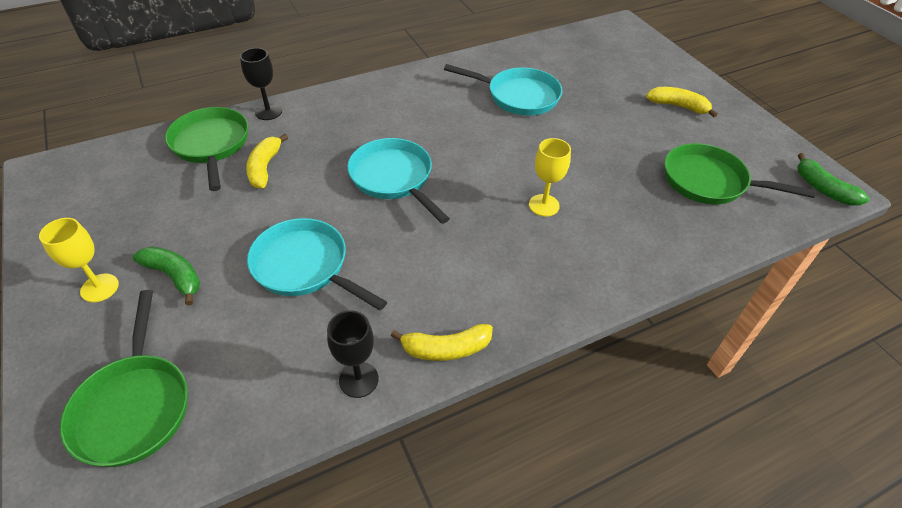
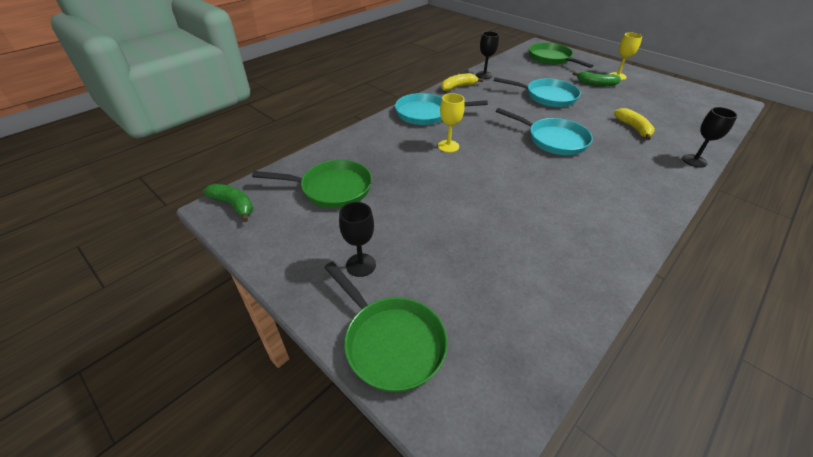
camera: 160 degrees right, 5 degrees down
green pan [165,107,248,191] -> green pan moved to [324,262,448,392]
turquoise pan [444,64,562,116] -> turquoise pan moved to [395,93,488,125]
yellow banana [646,87,718,117] -> black goblet [339,202,376,277]

